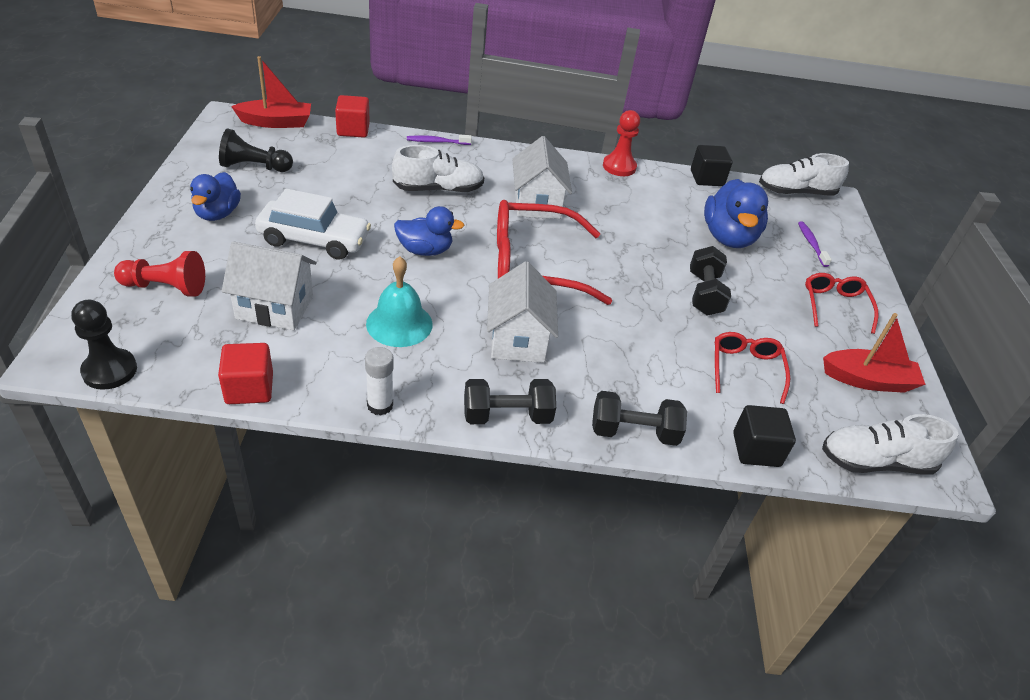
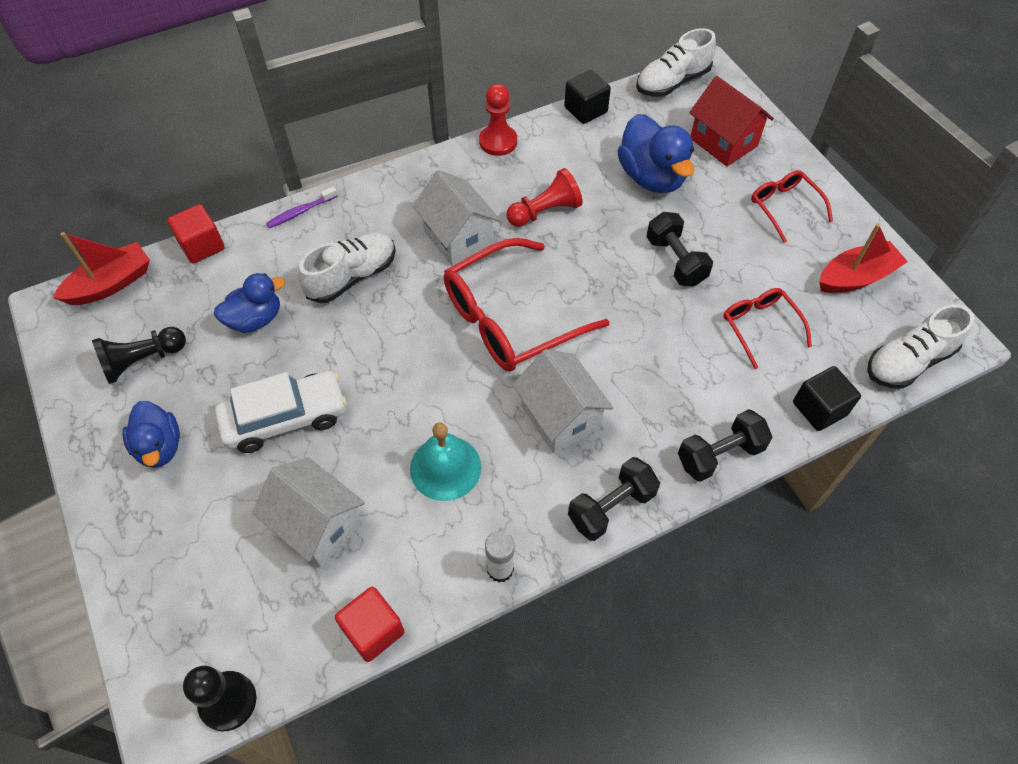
camera: 25 degrees left, 15 degrees up
red pawn [114,251,205,297] -> red pawn moved to [507,168,583,227]
white house [222,241,317,330] -> white house turned 60 degrees clockwise [252,457,365,567]
blue duck [394,206,465,256] -> blue duck moved to [214,273,285,333]
purple toothbrush [798,221,832,267] -> red house [689,76,774,167]

